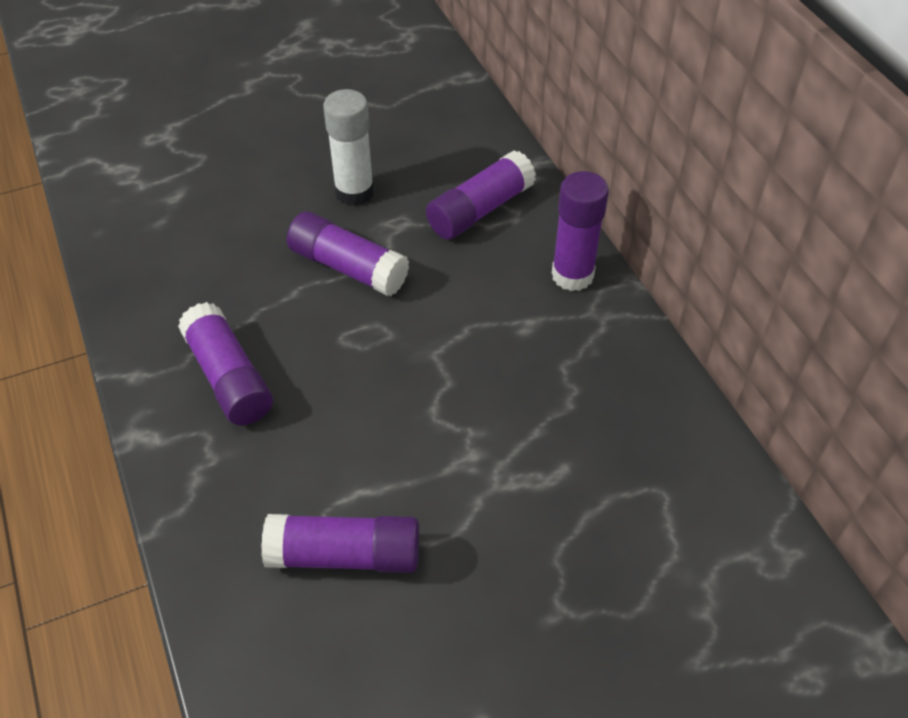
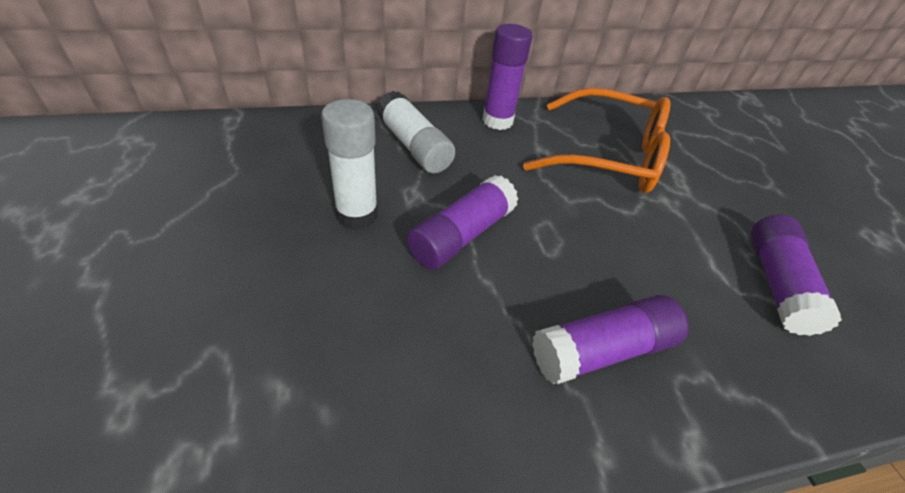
camera: 85 degrees left, 5 degrees down
purple glue stick [426,150,536,240] -> white glue stick [376,91,455,173]
none -> orange glasses [523,88,671,193]

